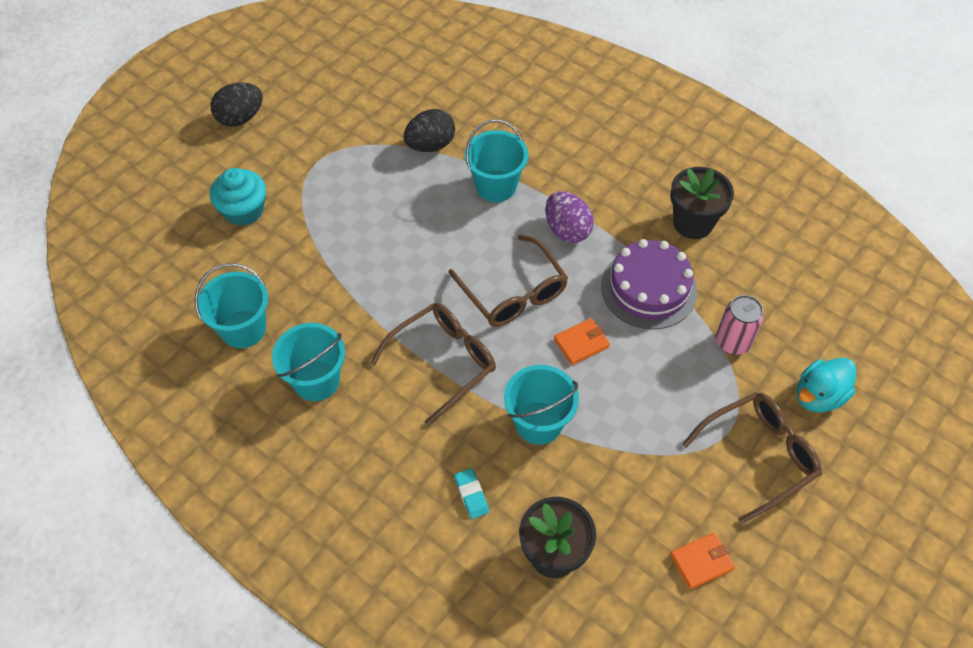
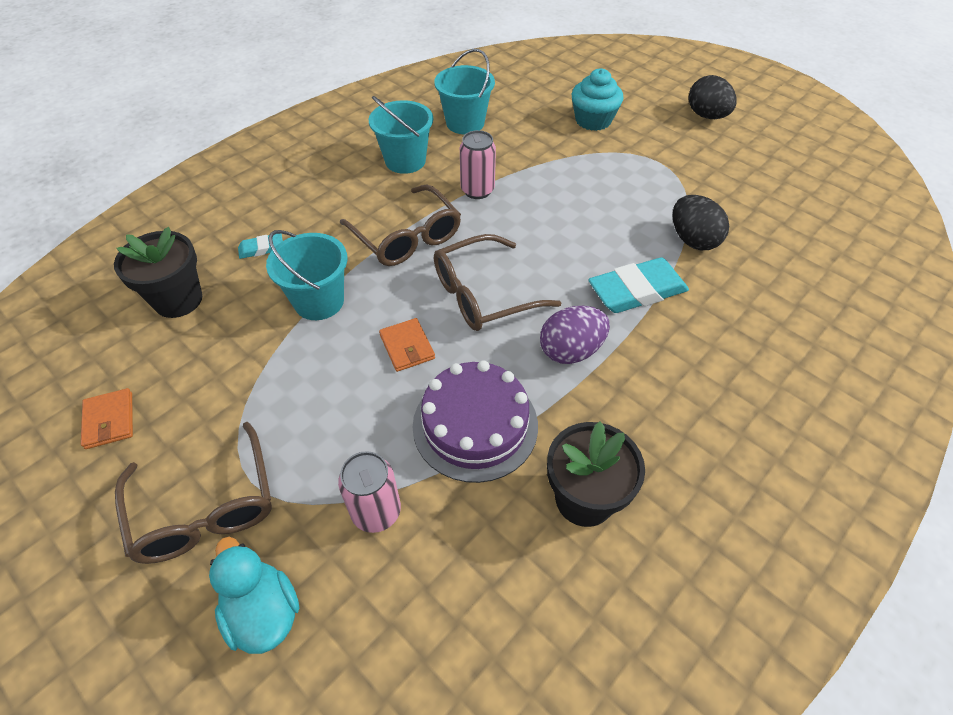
camera: 95 degrees right, 5 degrees down
turquoise bucket [465,120,528,202] -> turquoise eraser [588,257,689,313]
none -> pink can [460,130,496,199]

